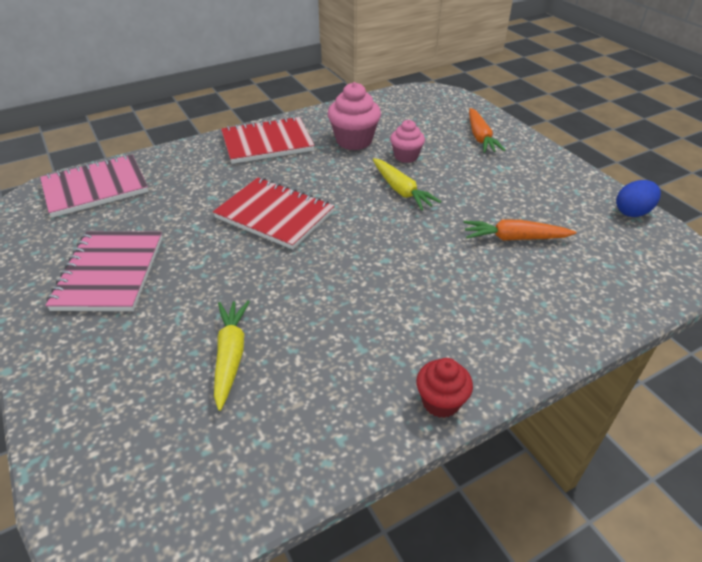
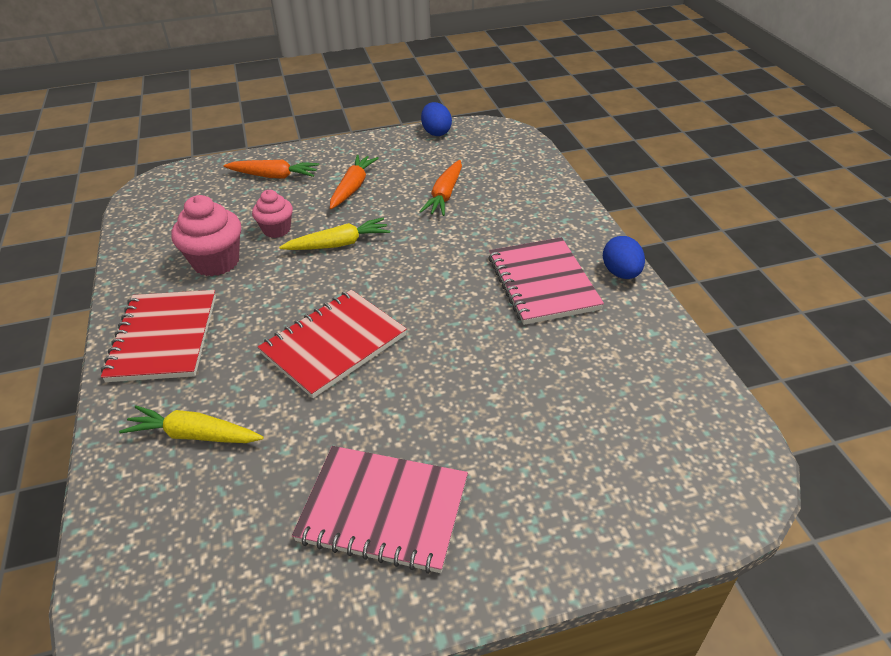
camera: 75 degrees left, 0 degrees up
pink notebook [40,154,148,218] -> pink notebook moved to [488,237,604,325]
yellow carrot [214,301,250,411] -> yellow carrot moved to [119,406,263,443]
red cupcake [416,358,473,418] -> blue egg [603,236,645,279]
none -> orange carrot [330,155,379,209]

